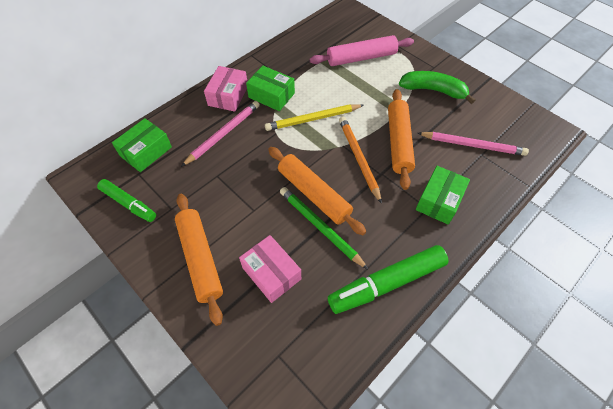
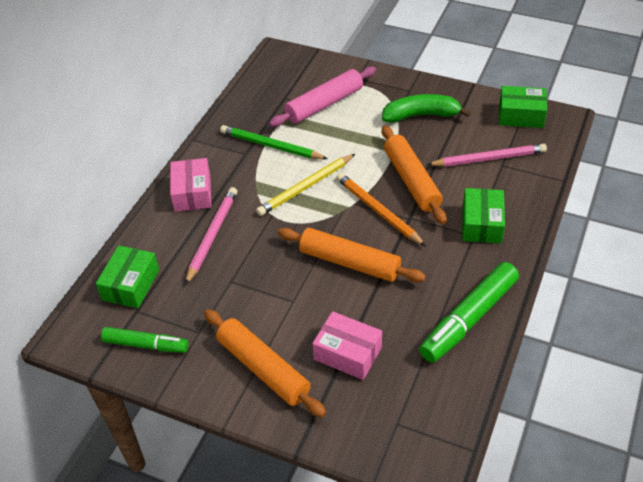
camera: 20 degrees left, 10 degrees down
green box [246,66,295,111] -> green box moved to [499,86,547,128]
green pencil [280,187,368,269] -> green pencil moved to [220,125,328,159]

